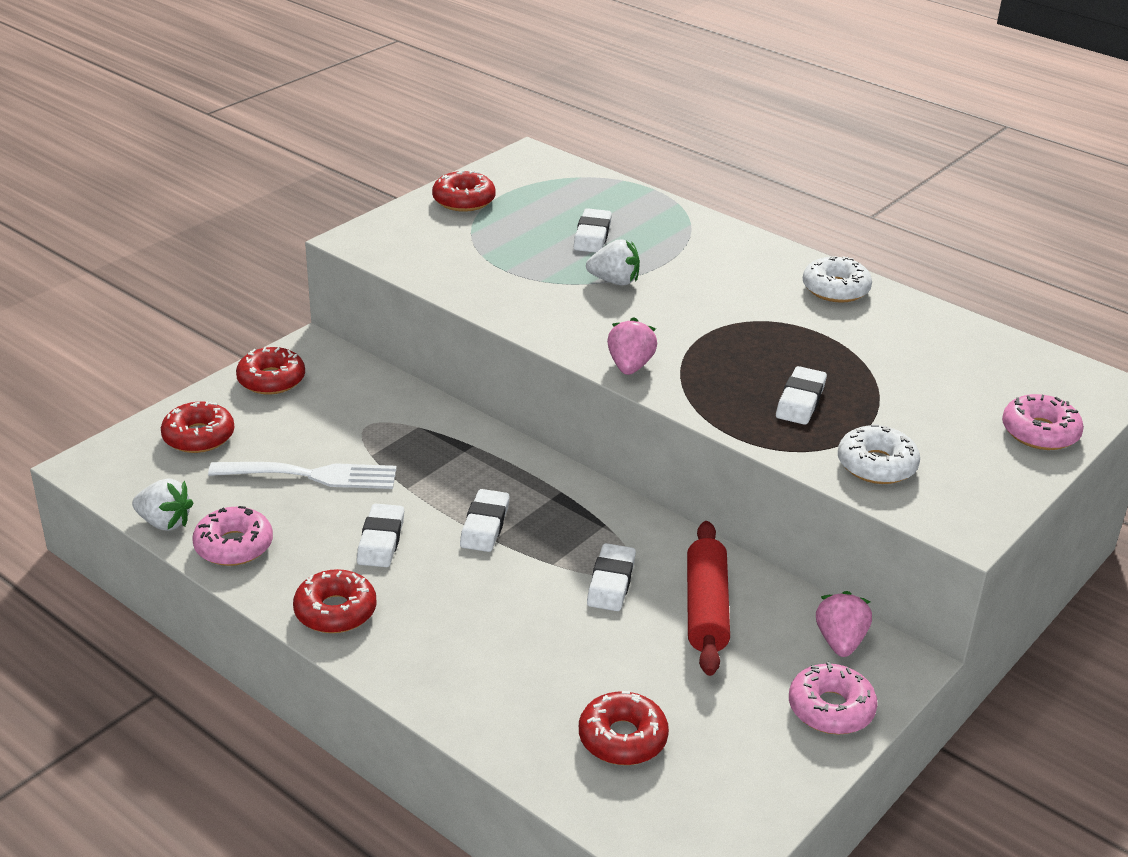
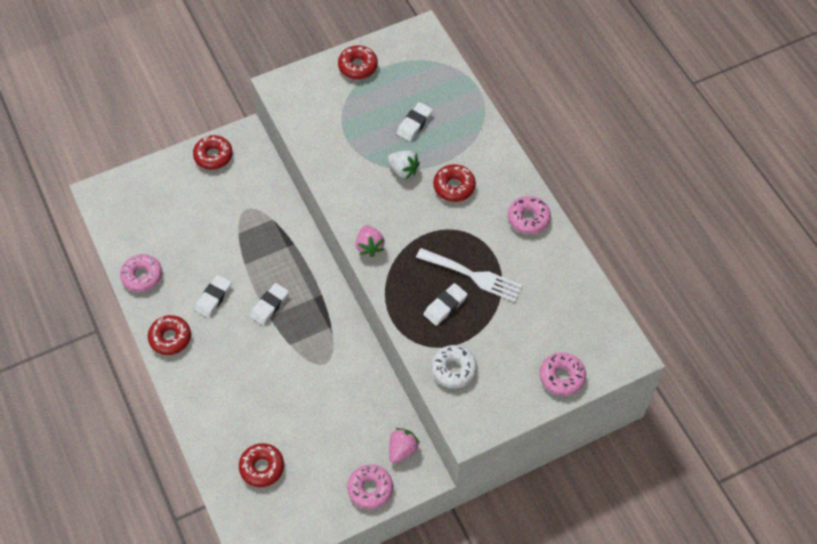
camera: 25 degrees right, 25 degrees up
white strawberry [132,479,193,531] -> none
red donut [161,401,234,453] -> red donut moved to [433,164,476,202]
white fork [208,462,397,489] -> white fork moved to [416,248,523,302]
white eraser [587,543,636,611] -> none
pink strawberry [607,317,657,375] -> pink strawberry turned 135 degrees clockwise [356,225,385,257]
red rolling pin [687,521,730,676] -> none
white donut [803,256,872,303] -> pink donut [508,196,551,234]

